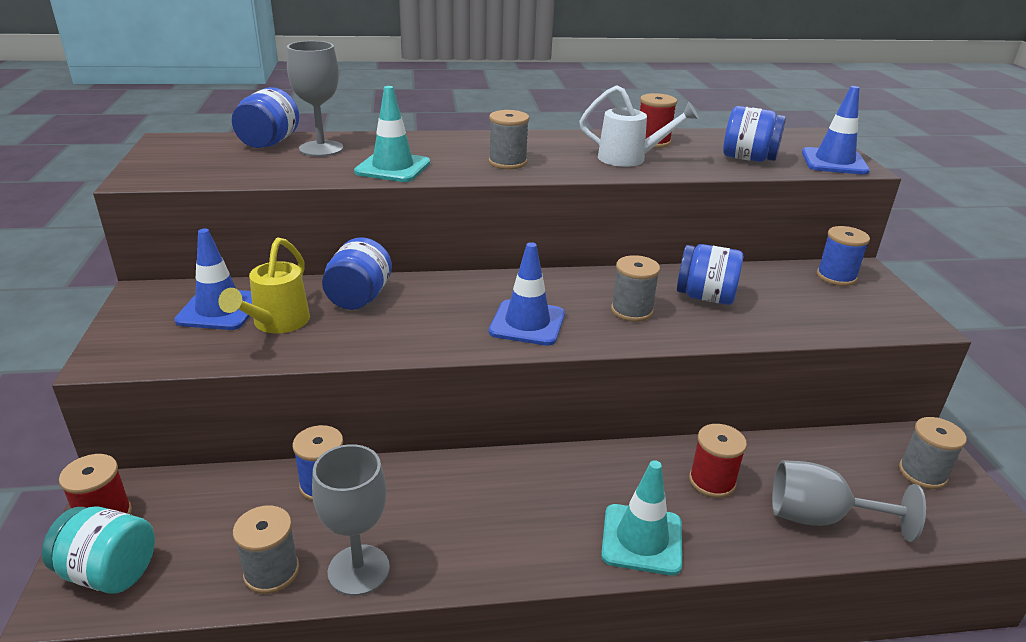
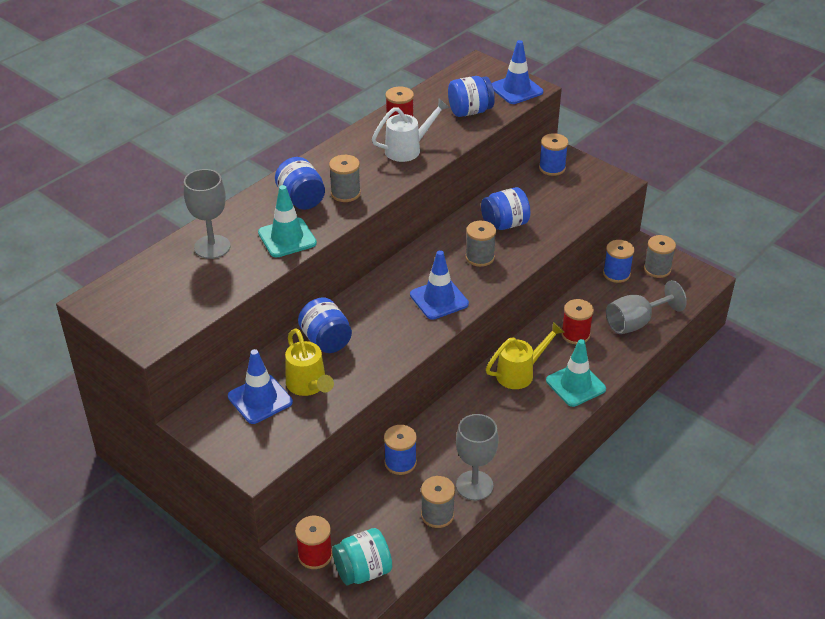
camera: 40 degrees left, 10 degrees up
blue jar [232,87,299,148] -> blue jar moved to [275,157,325,210]
none -> yellow watering can [486,322,564,389]
none -> blue spool [603,240,635,283]

